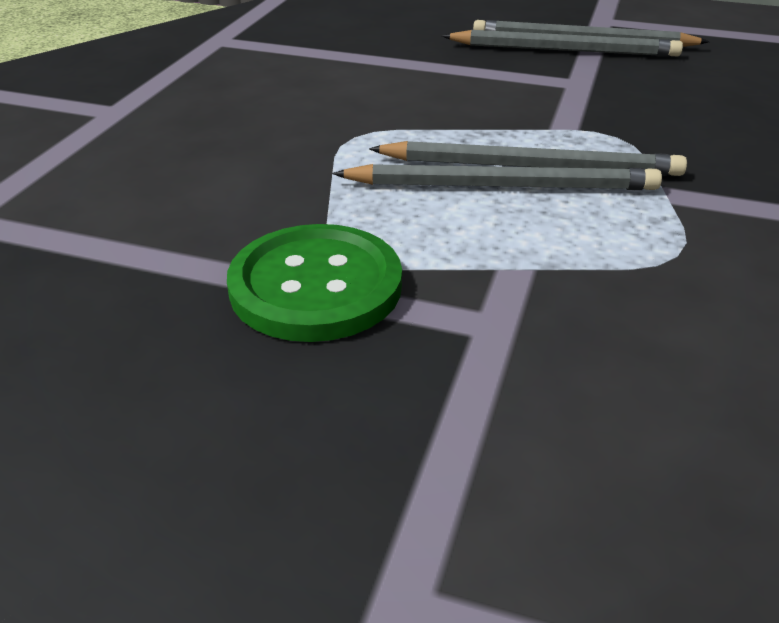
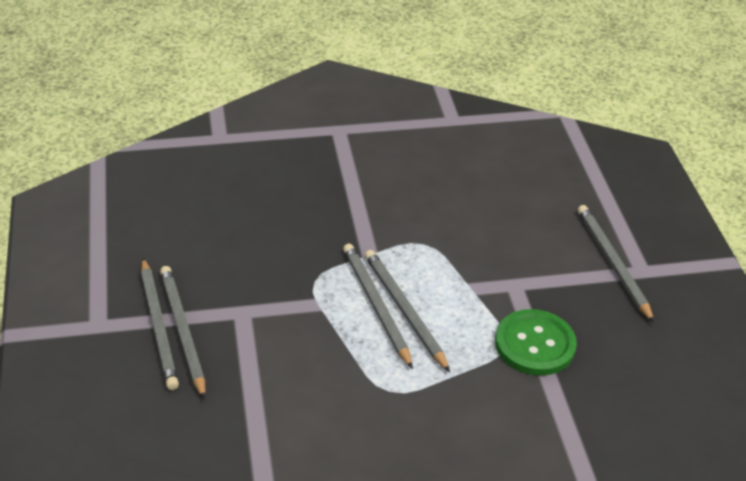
camera: 120 degrees left, 5 degrees up
none -> grey pencil [578,205,654,323]

